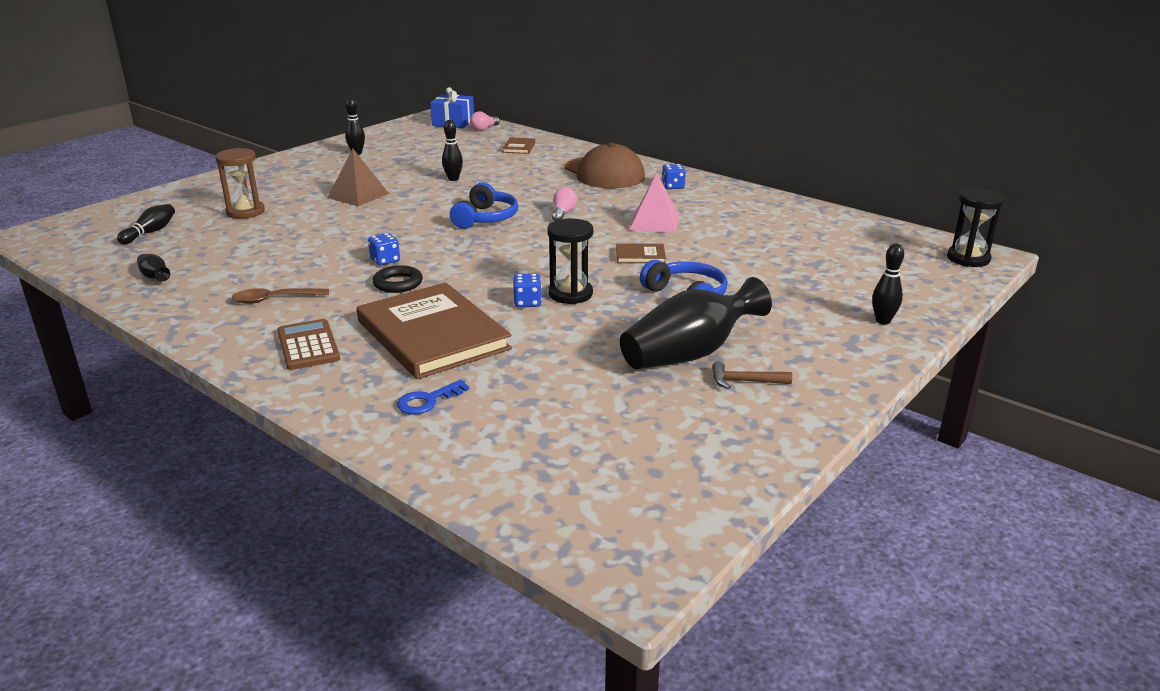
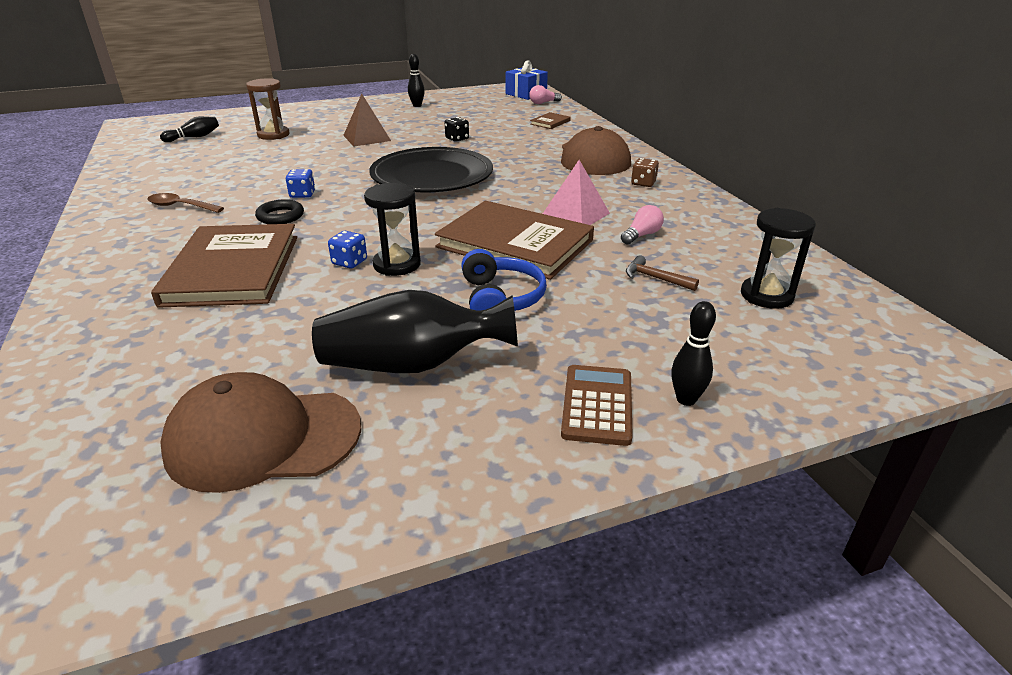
camera: 30 degrees right, 5 degrees up
black vase [137,254,170,281] -> none
brown calculator [277,319,340,370] -> brown calculator moved to [561,365,633,446]
blue key [397,380,469,414] -> none
black bowling pin [442,120,463,181] -> black dice [445,117,469,142]
blue headphones [450,183,518,229] -> black plate [370,147,493,192]
pink light bulb [552,187,577,221] -> pink light bulb moved to [621,205,664,245]
brown book [616,244,666,263] -> brown book [435,201,594,280], size x2.47
blue dice [662,164,686,189] -> brown dice [631,158,659,187]
brown hammer [712,361,792,389] -> brown hammer moved to [626,255,699,291]
black hourglass [947,188,1005,267] -> black hourglass moved to [741,208,816,309]
none -> brown cap [160,372,361,493]

